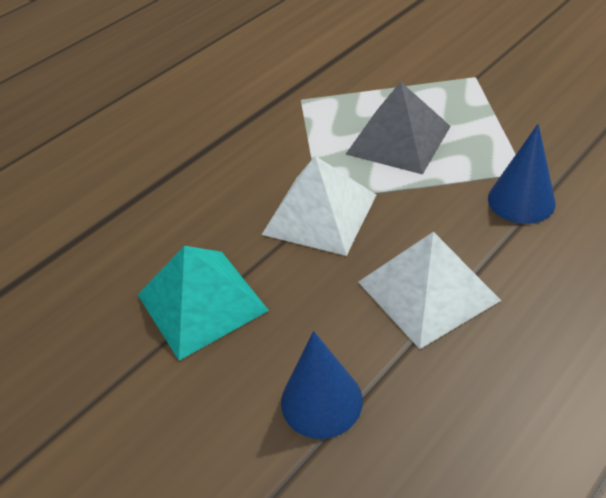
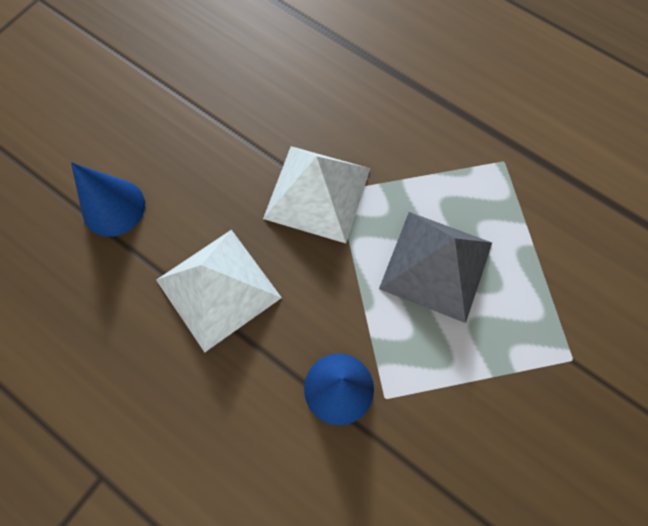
camera: 80 degrees right, 25 degrees up
turquoise pyramid [138,246,269,361] -> none

